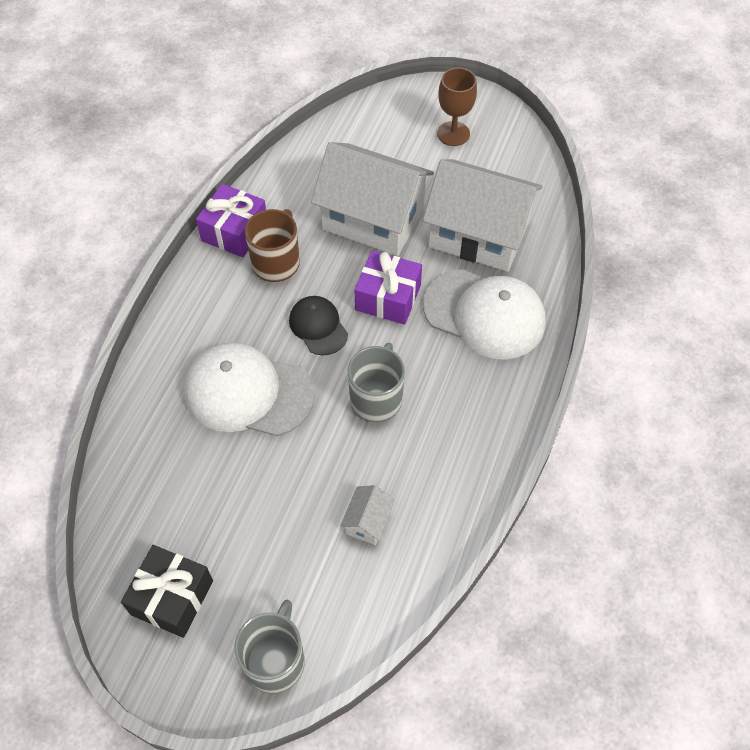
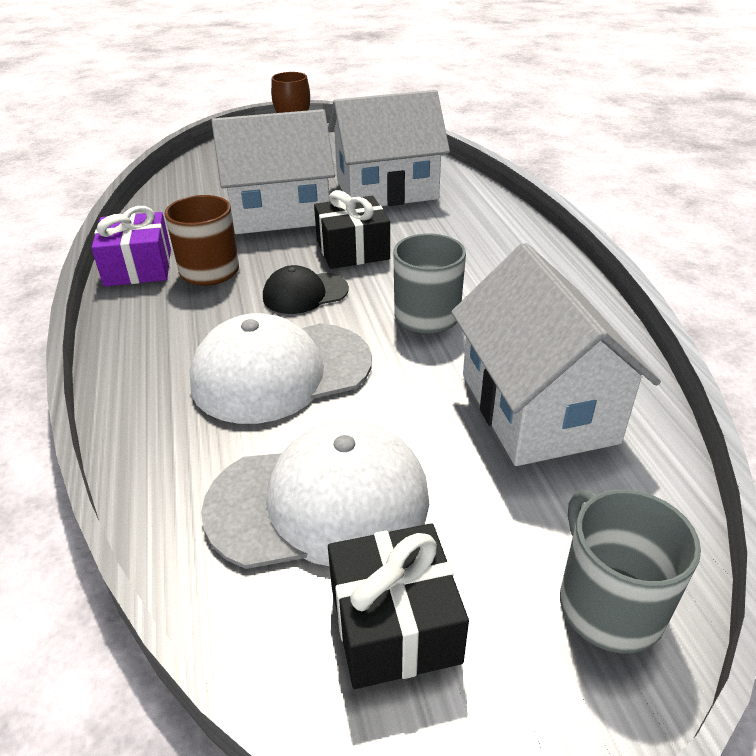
camera: 35 degrees left, 20 degrees down
black cap [289,296,348,355] -> black cap turned 45 degrees counterclockwise [263,265,349,314]
white house [340,485,395,545] -> white house [451,243,661,466], size x2.47
purple gift [355,250,422,325] -> black gift [314,190,390,269]
white cap [423,269,546,360] -> white cap moved to [201,420,429,569]

